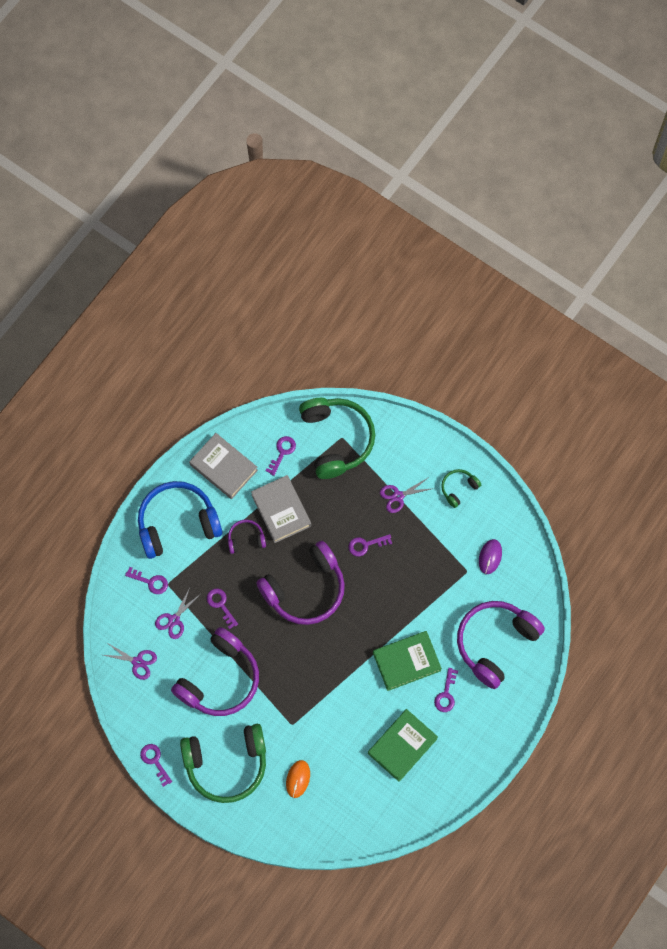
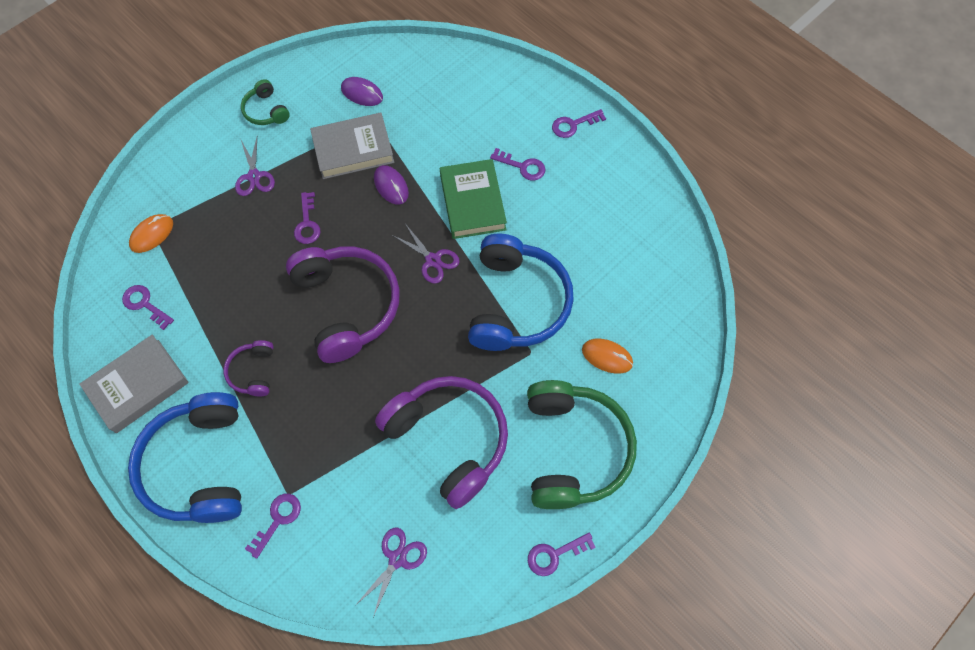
camera: 80 degrees left, 5 degrees down
purple scissors [155,588,199,639] -> purple scissors moved to [392,225,460,284]
purple key [207,588,238,629] -> purple key moved to [552,109,606,138]
grey book [251,475,311,543] -> grey book moved to [310,113,394,179]
green headphones [299,398,375,479] -> orange mouse [129,214,173,253]
green book [368,709,438,782] -> none
purple headphones [457,601,545,689] -> none
none -> purple mouse [374,165,409,205]
none -> blue headphones [468,233,574,351]

